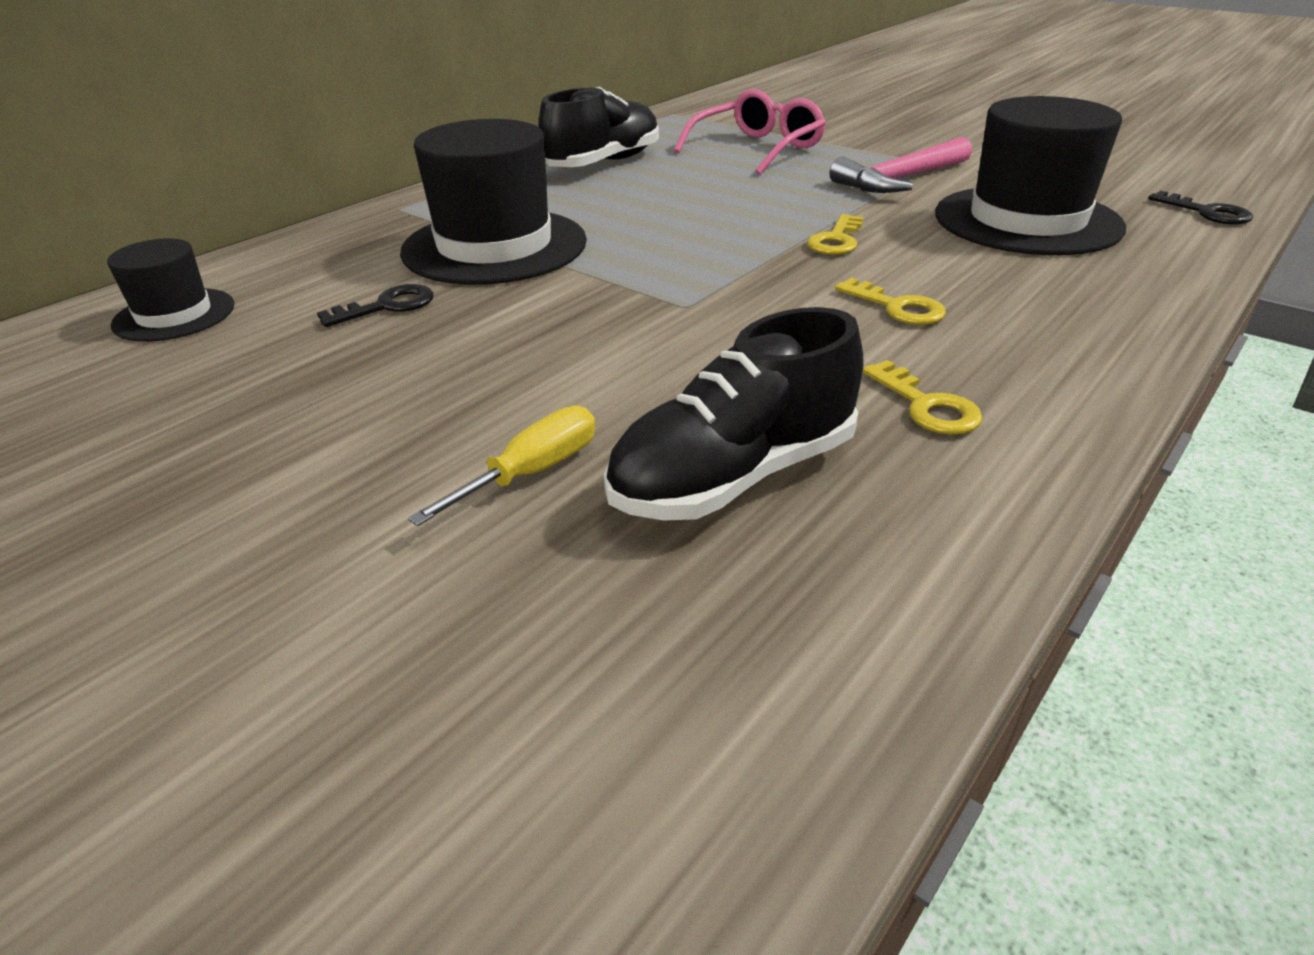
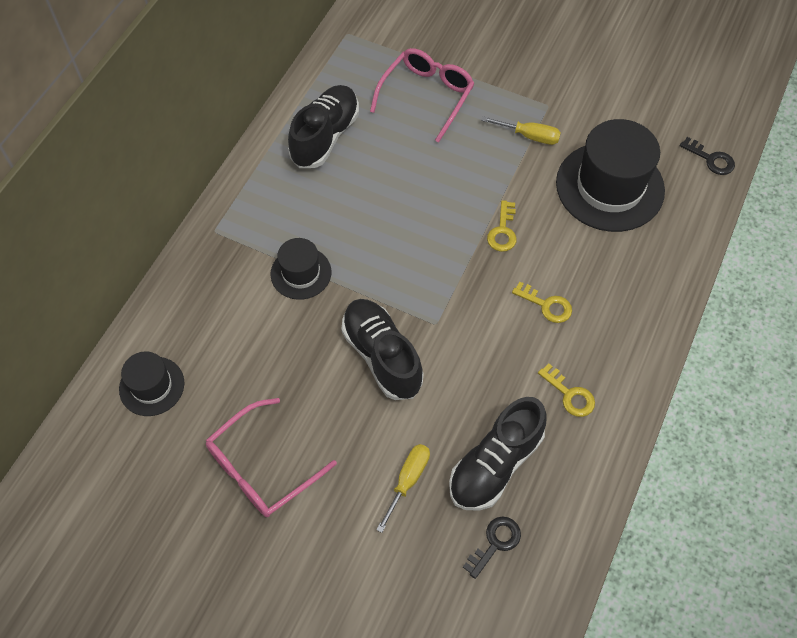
camera: 15 degrees left, 25 degrees up
black key [317,284,434,327] -> black key moved to [463,517,521,579]
black hat [400,119,587,285] -> black hat [271,238,331,300], size x0.54
pink hammer [830,137,972,193] -> yellow screwdriver [481,117,561,145]
none -> pink glasses [206,398,337,517]
none -> black shoe [342,299,424,400]

